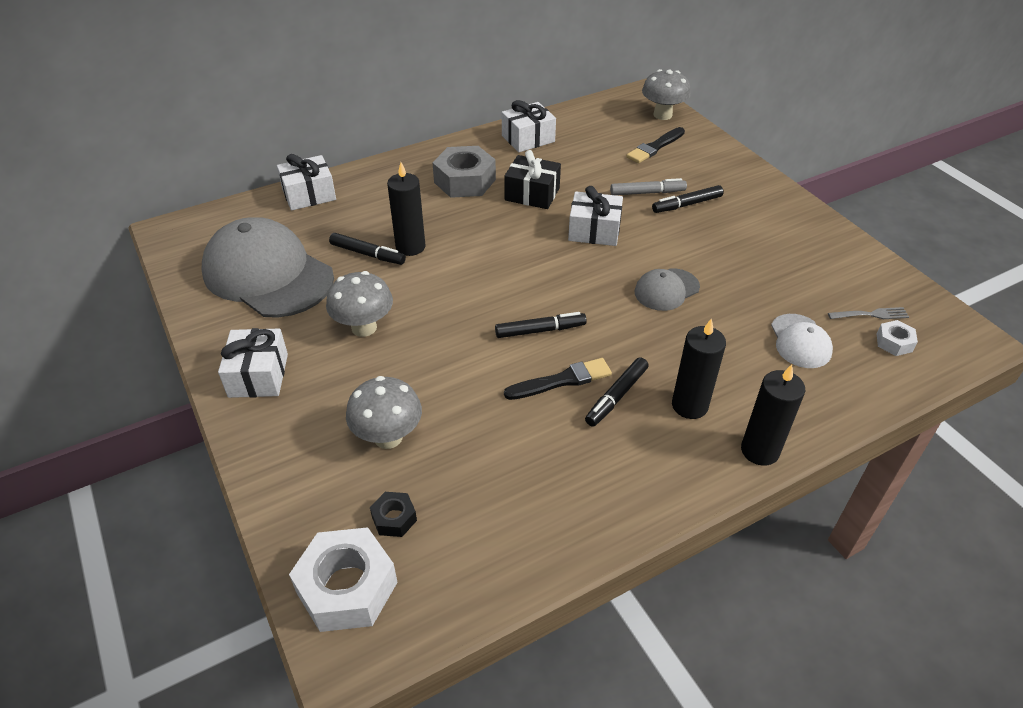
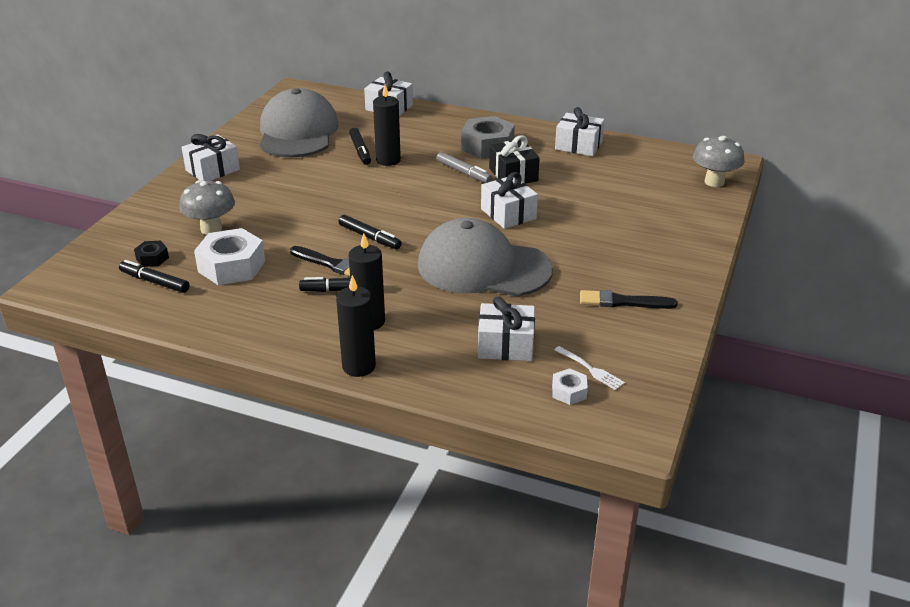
camera: 50 degrees right, 10 degrees down
white nut [289,527,398,632] -> white nut moved to [194,228,265,285]
grey mushroom [326,271,393,337] -> none
grey marker [610,178,687,195] -> grey marker moved to [437,152,492,183]
black brush [626,127,685,163] -> black brush moved to [580,290,678,309]
grey cap [634,268,700,311] -> grey cap [418,218,553,296], size x2.10
black marker [652,185,724,213] -> black marker moved to [119,260,190,293]
white cap [771,314,833,368] -> white gift [478,296,535,361]
grey fork [828,307,909,319] -> white fork [554,346,625,390]

